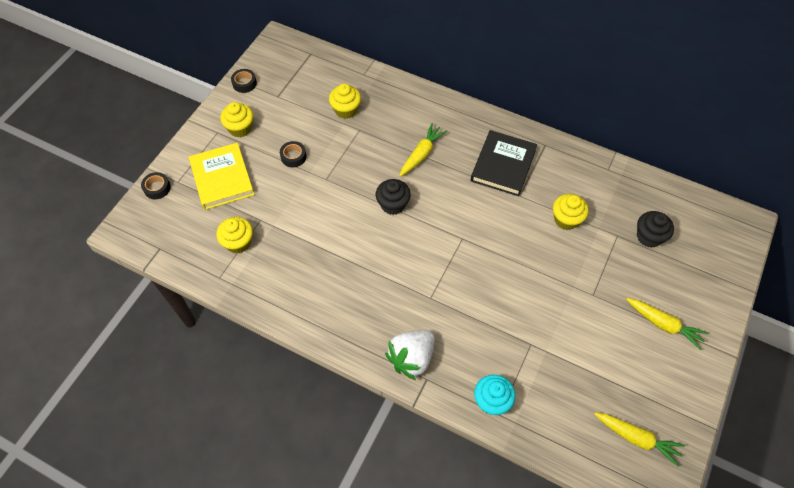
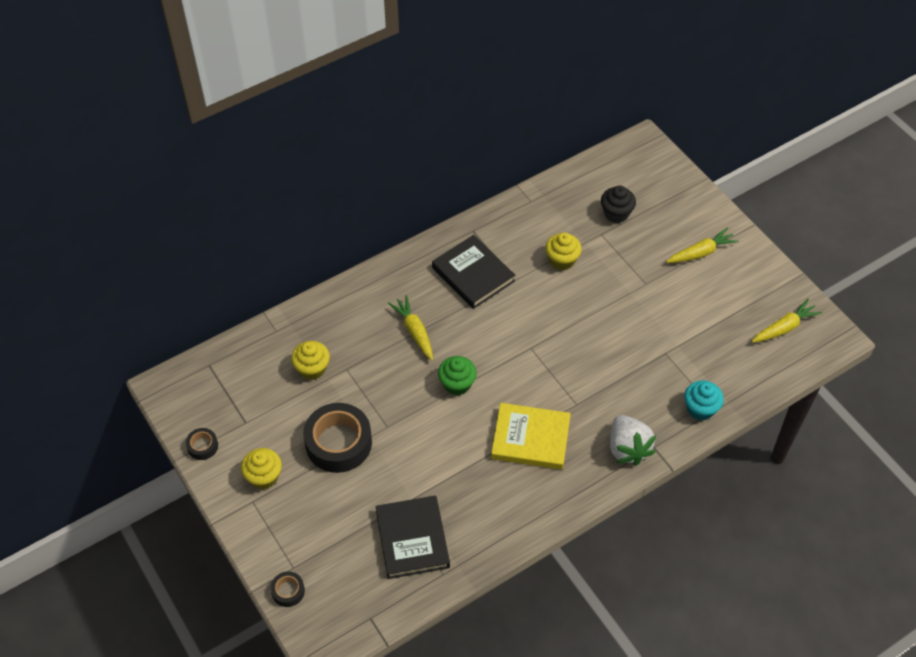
camera: 60 degrees left, 5 degrees down
yellow book [189,143,255,210] -> yellow book moved to [491,403,571,470]
yellow cupcake [216,217,253,253] -> black book [376,495,450,579]
black tape [280,141,307,167] -> black tape [303,403,372,473], size x2.17
black cupcake [376,179,411,215] -> green cupcake [438,356,477,396]

